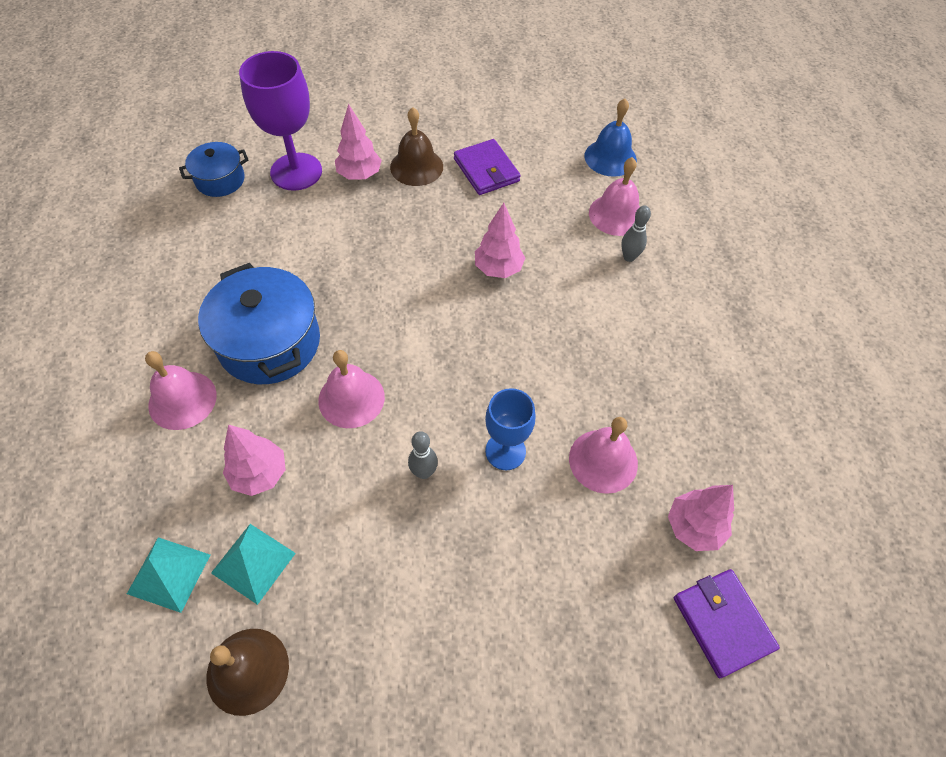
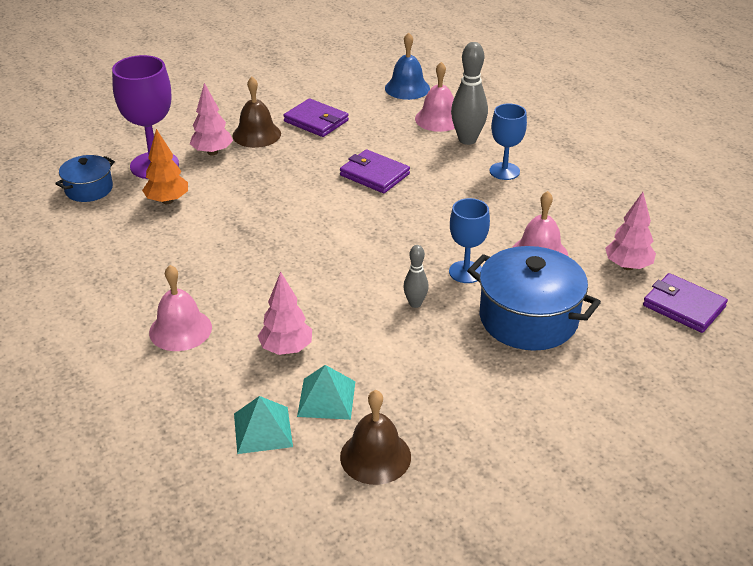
camera: 25 degrees left, 20 degrees down
blue pot [198,263,320,384] -> blue pot moved to [467,246,601,351]
pink bell [318,350,385,428] -> none
pink tree [475,203,525,278] -> purple wallet [340,149,410,193]
grey bowling pin [621,205,651,262] -> grey bowling pin [451,42,488,145], size x1.79
none -> orange tree [142,129,188,204]
none -> blue goblet [490,103,527,180]

